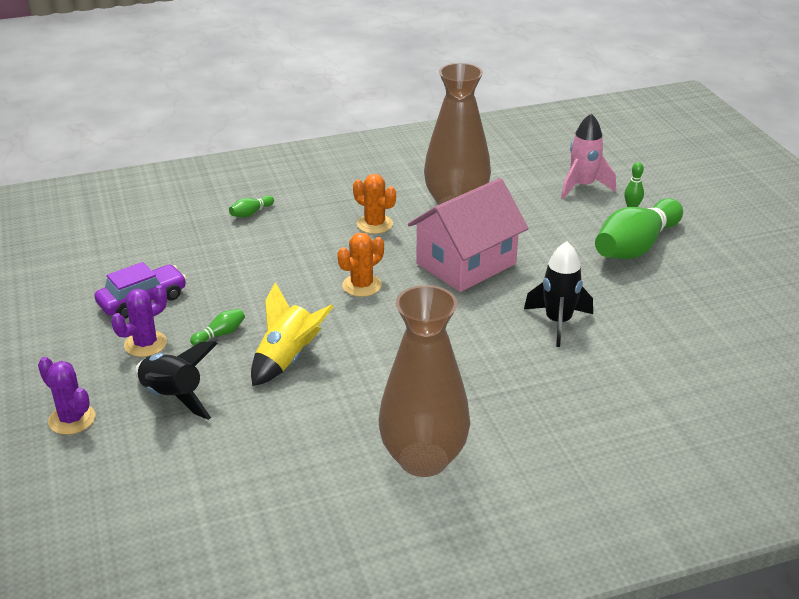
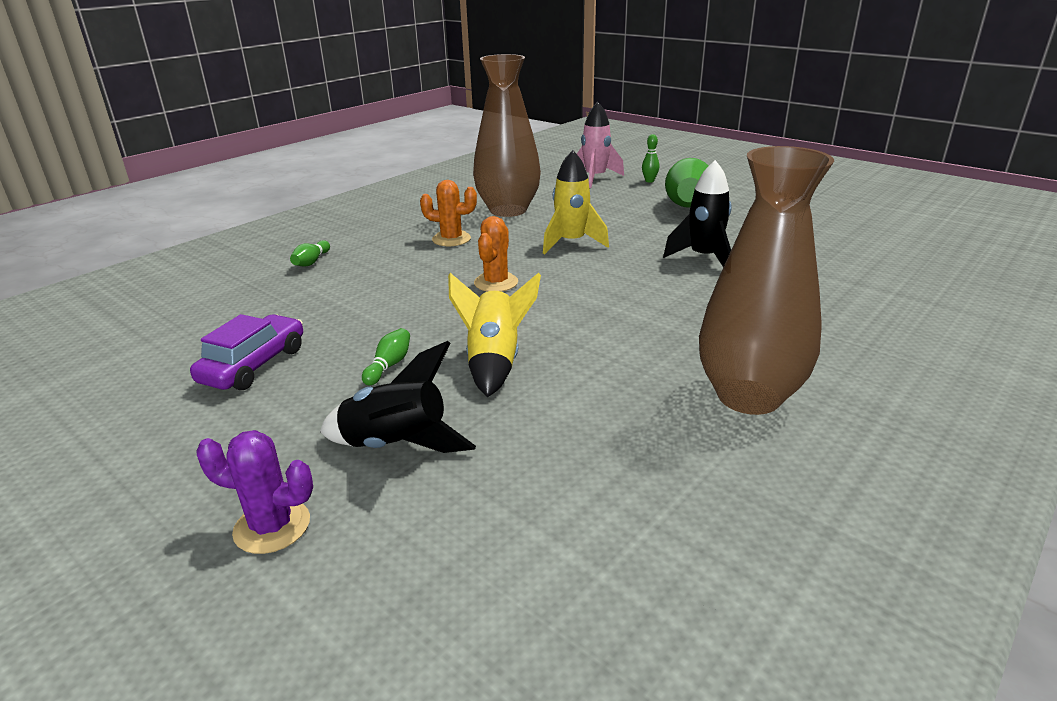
camera: 30 degrees left, 5 degrees down
purple cactus [111,285,167,357] -> none
pink house [408,178,529,292] -> yellow rocket [543,150,609,254]

